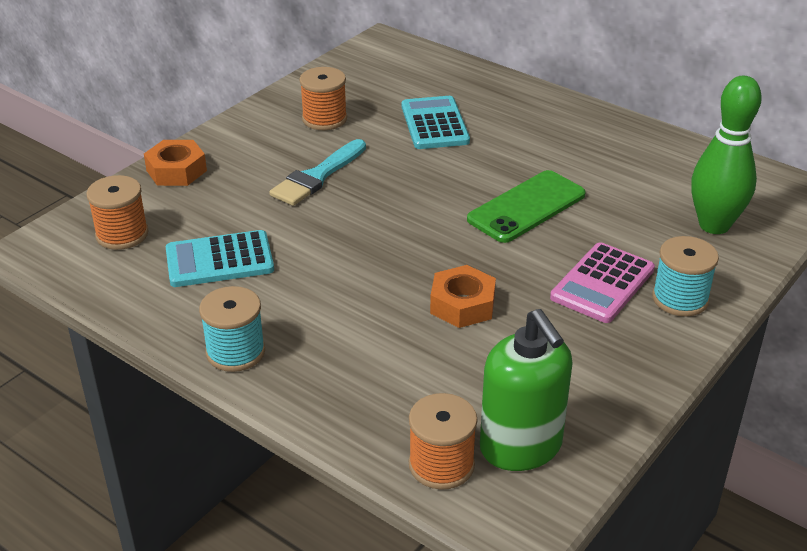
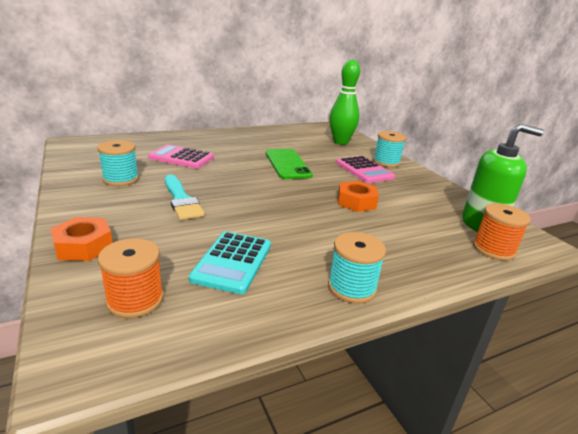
camera: 65 degrees left, 10 degrees down
orange spool [299,67,347,130] -> turquoise spool [97,140,139,186]
turquoise calculator [402,96,470,149] -> pink calculator [148,145,214,169]

